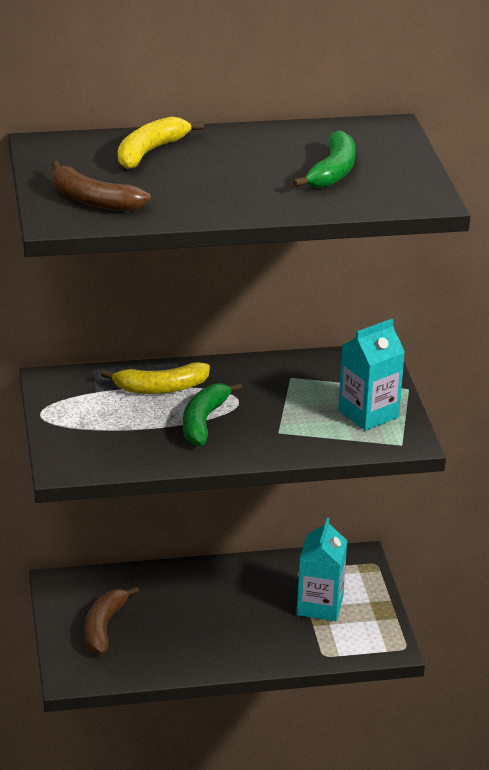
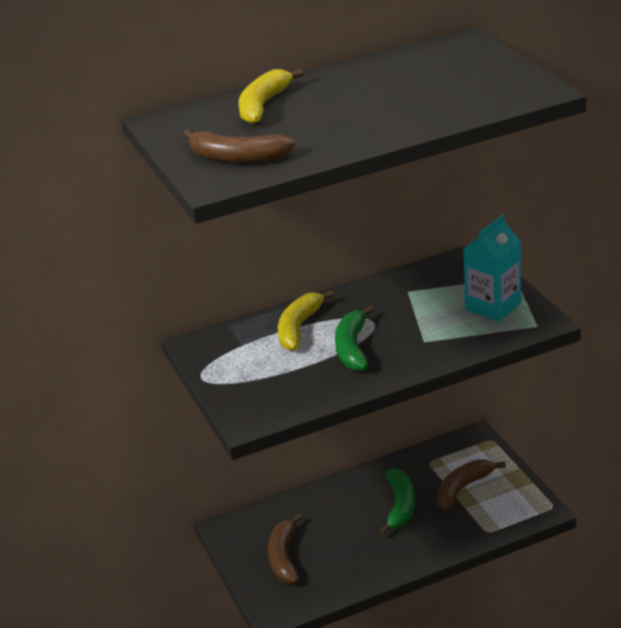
camera: 10 degrees left, 0 degrees up
yellow banana [101,362,210,394] -> yellow banana turned 135 degrees clockwise [278,290,334,351]
green banana [293,130,356,188] -> green banana moved to [379,468,415,535]
turquoise carton [297,518,347,621] -> brown banana [436,459,506,511]

